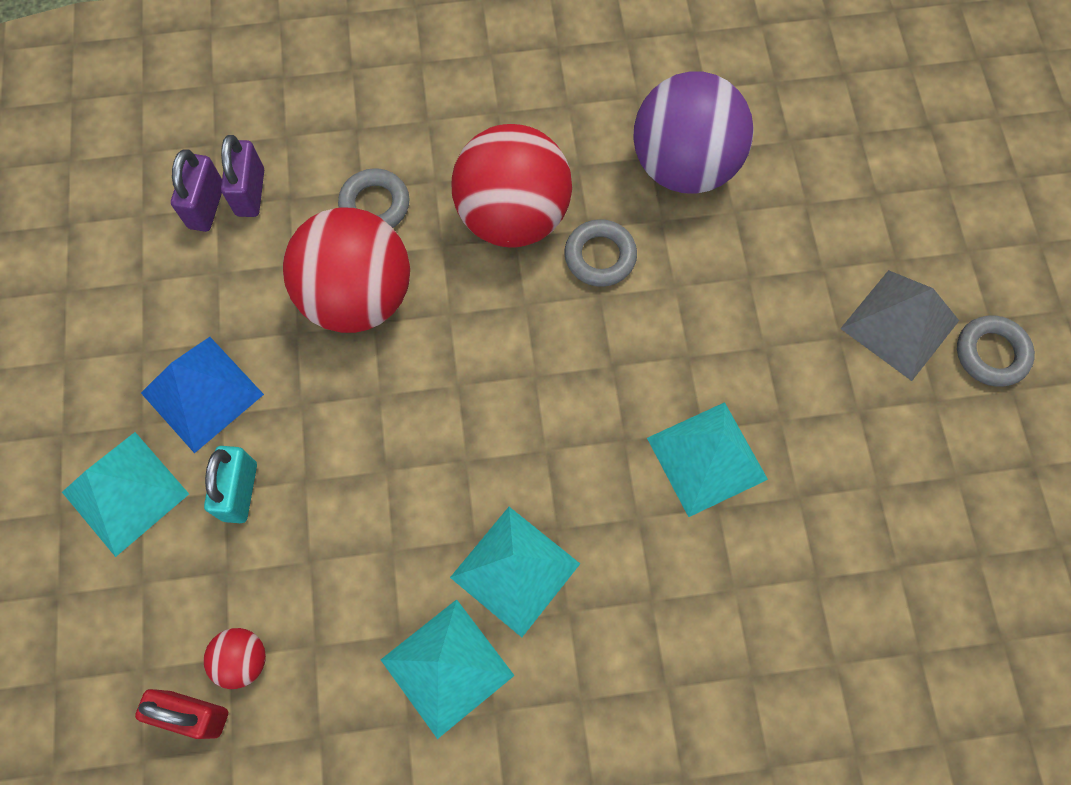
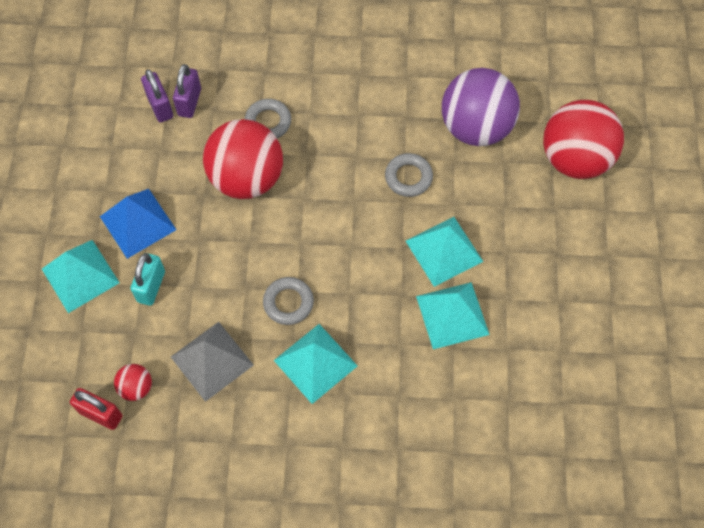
camera: 10 degrees right, 5 degrees down
purple padlock [171,149,222,232] -> purple padlock turned 45 degrees counterclockwise [141,69,173,123]
turquoise pyramid [381,599,515,739] -> turquoise pyramid moved to [406,217,483,287]
red ball [451,124,572,247] -> red ball moved to [543,100,624,179]
grey pyramid [840,270,959,381] -> grey pyramid moved to [171,322,254,402]
grey ring [957,315,1035,387] -> grey ring moved to [263,277,314,325]

